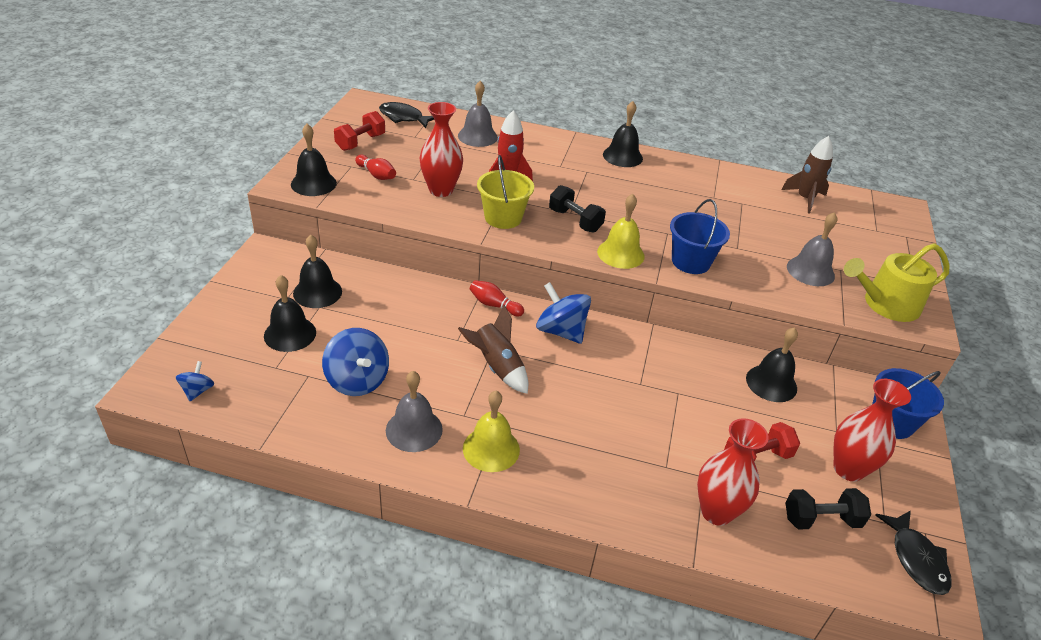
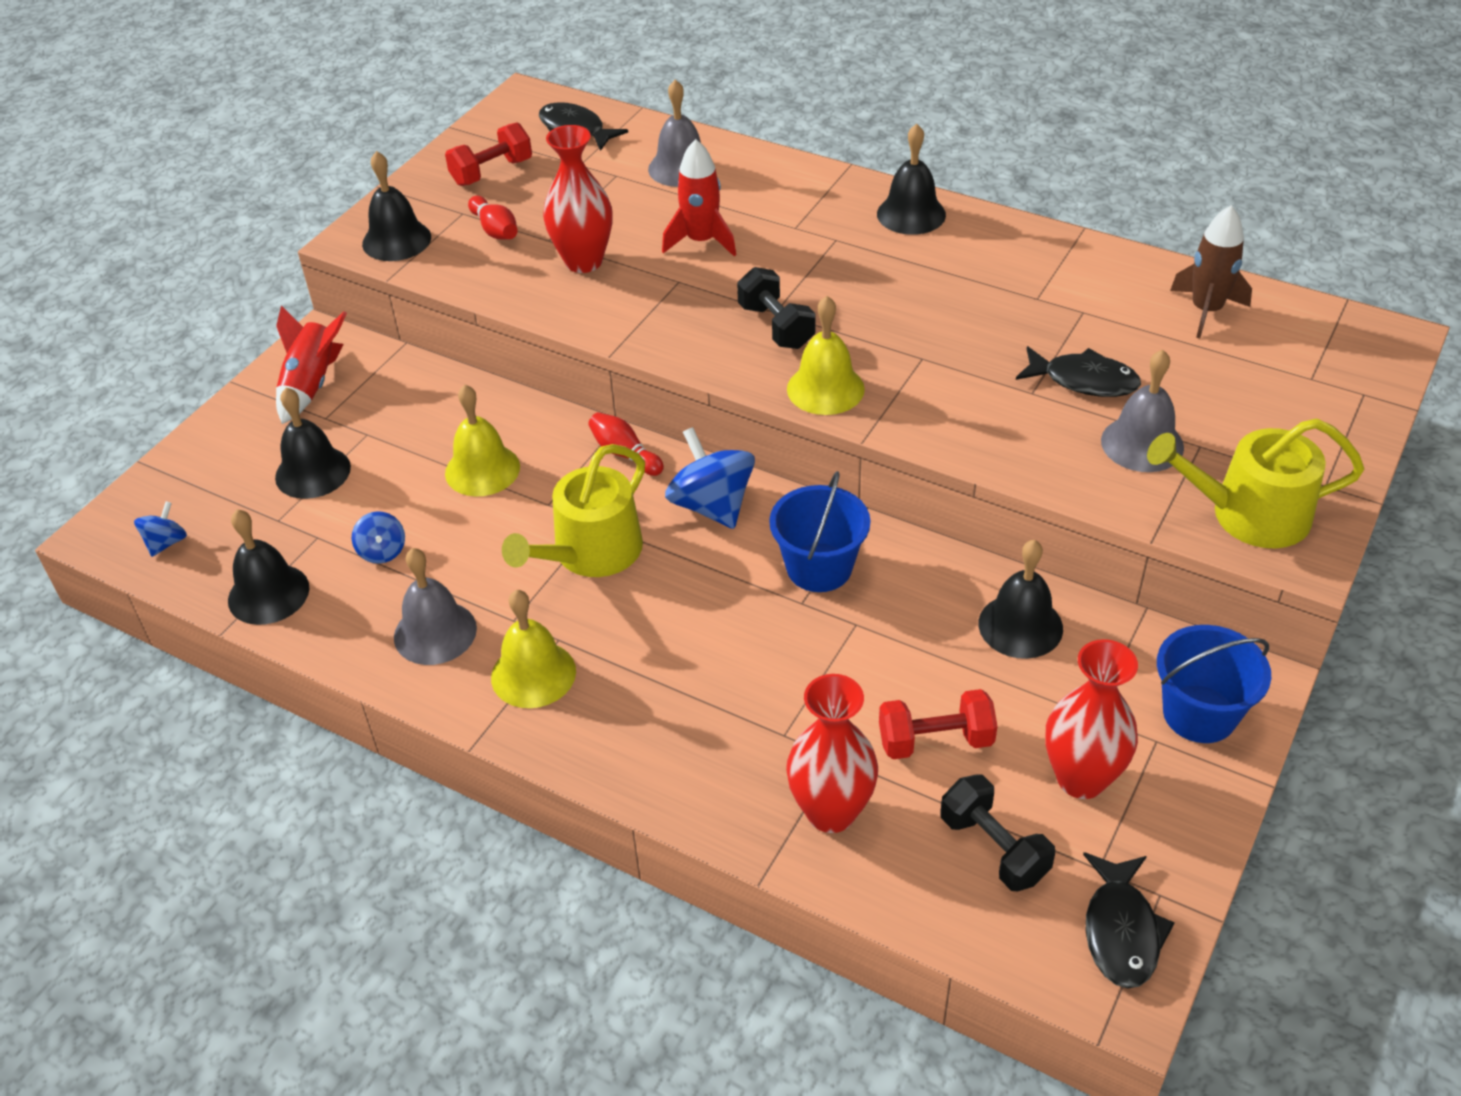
camera: 20 degrees right, 5 degrees up
black bell [293,234,342,308] -> black bell moved to [228,509,309,625]
blue spinning top [322,328,389,396] -> blue spinning top [352,511,405,564], size x0.53
brown rocket [458,305,528,394] -> yellow watering can [502,444,645,577]
yellow bucket [477,155,534,229] -> none
blue bucket [670,199,730,274] -> blue bucket moved to [769,471,870,592]
black dumbbell [785,488,871,530] -> black dumbbell turned 45 degrees clockwise [940,774,1055,891]
none -> red rocket [276,306,347,424]
none -> yellow bell [445,385,520,497]
none -> black fish [1016,346,1141,397]

